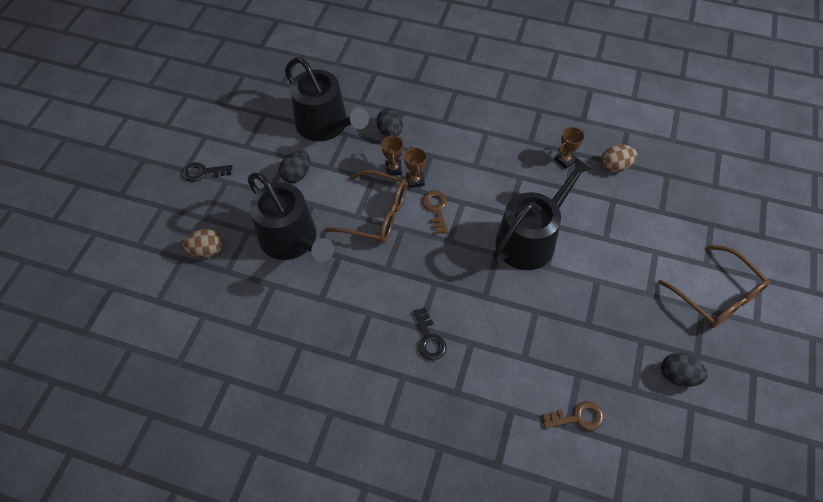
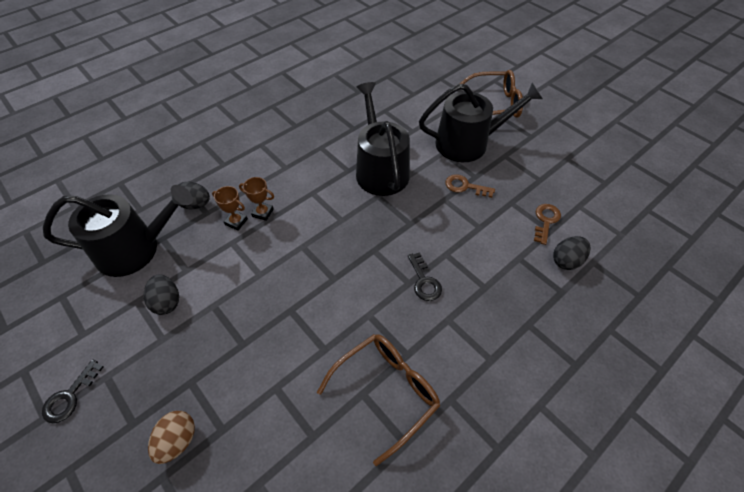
camera: 60 degrees left, 5 degrees down
black watering can [248,173,334,262] -> black watering can moved to [419,83,543,162]
brown glasses [324,170,407,243] -> brown glasses moved to [317,334,440,466]
black key [413,307,447,360] -> black key turned 60 degrees clockwise [408,252,442,301]
brown key [422,191,448,234] -> brown key moved to [445,174,495,198]
brown trophy [555,127,584,169] -> none
brown egg [601,144,637,172] -> none
black egg [661,353,708,387] -> black egg moved to [553,236,591,270]

